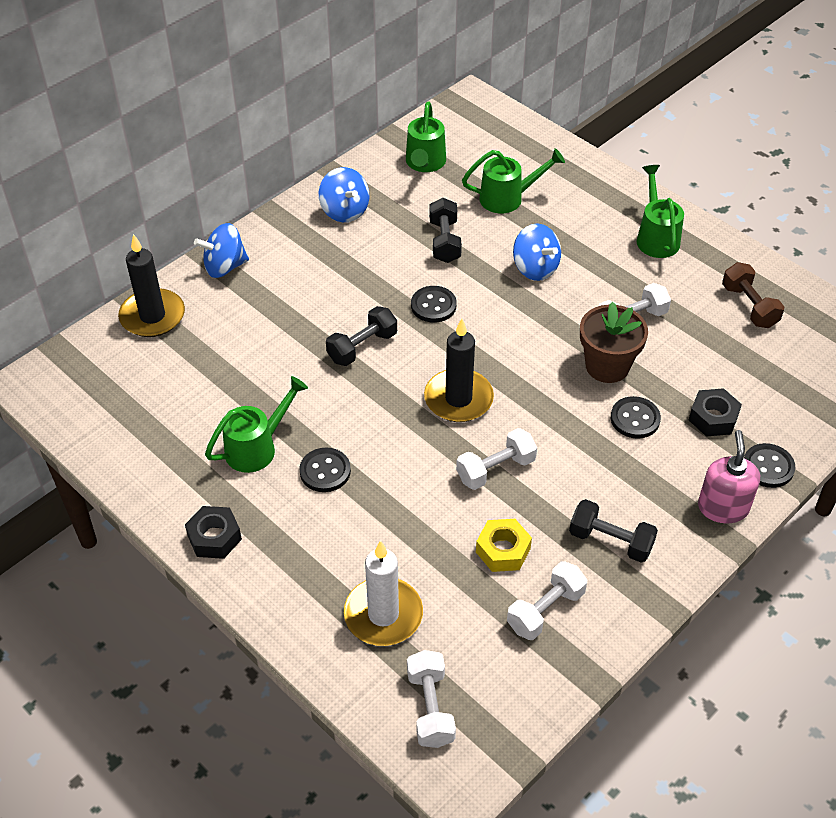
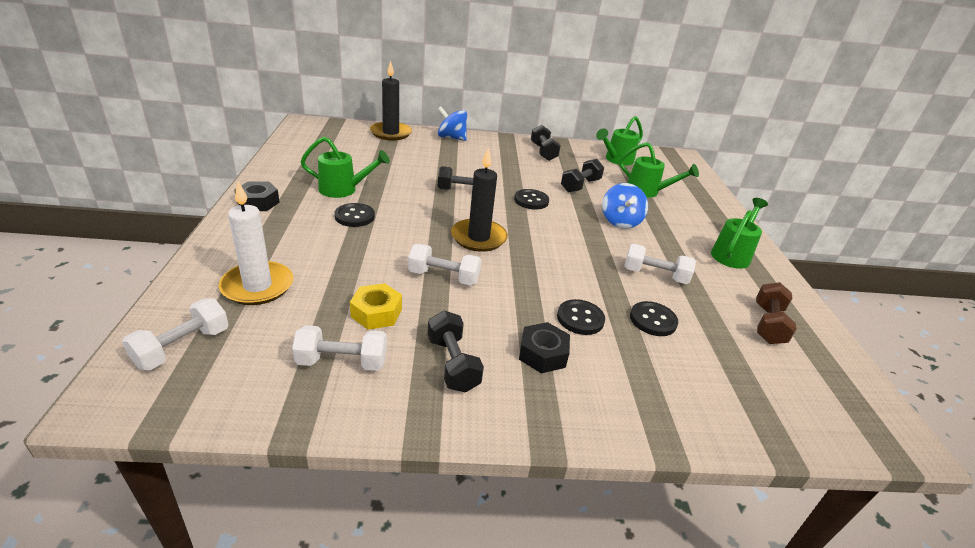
camera: 40 degrees right, 15 degrees down
blue spinning top [319,167,369,222] -> black dumbbell [531,125,561,161]
brown flower pot [580,301,648,383] -> none
black nut [689,388,742,436] -> black nut moved to [519,322,570,373]
pink soap dispenser [698,430,760,523] -> none
black button [744,443,796,488] -> black button moved to [630,301,678,336]

